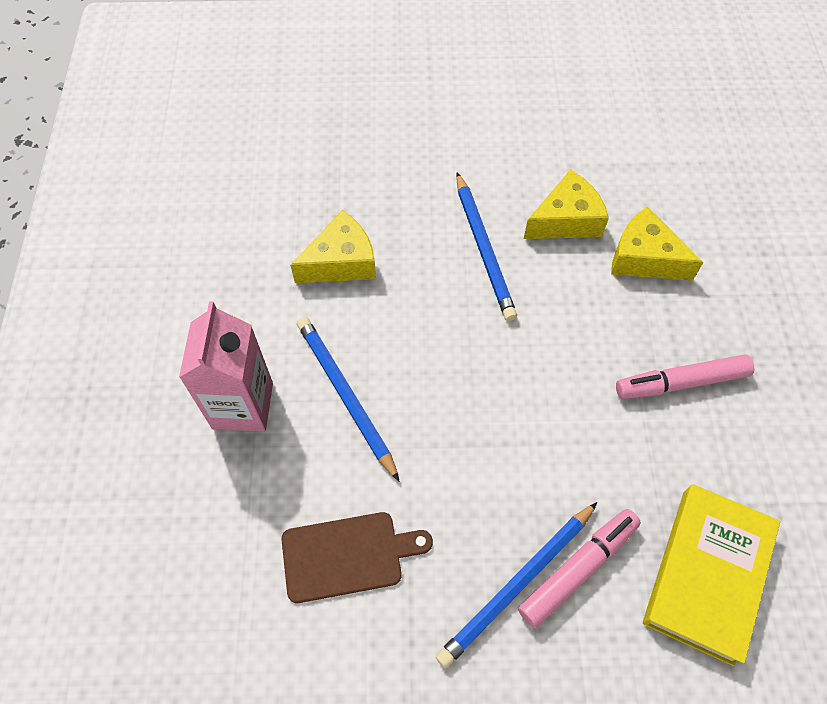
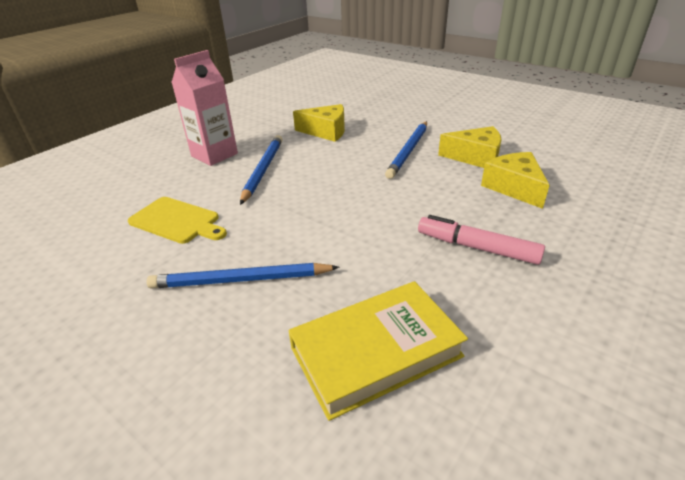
camera: 40 degrees right, 25 degrees down
brown cutting board [281,512,433,603] -> yellow cutting board [128,197,227,244]
pink marker [518,509,641,628] -> none

